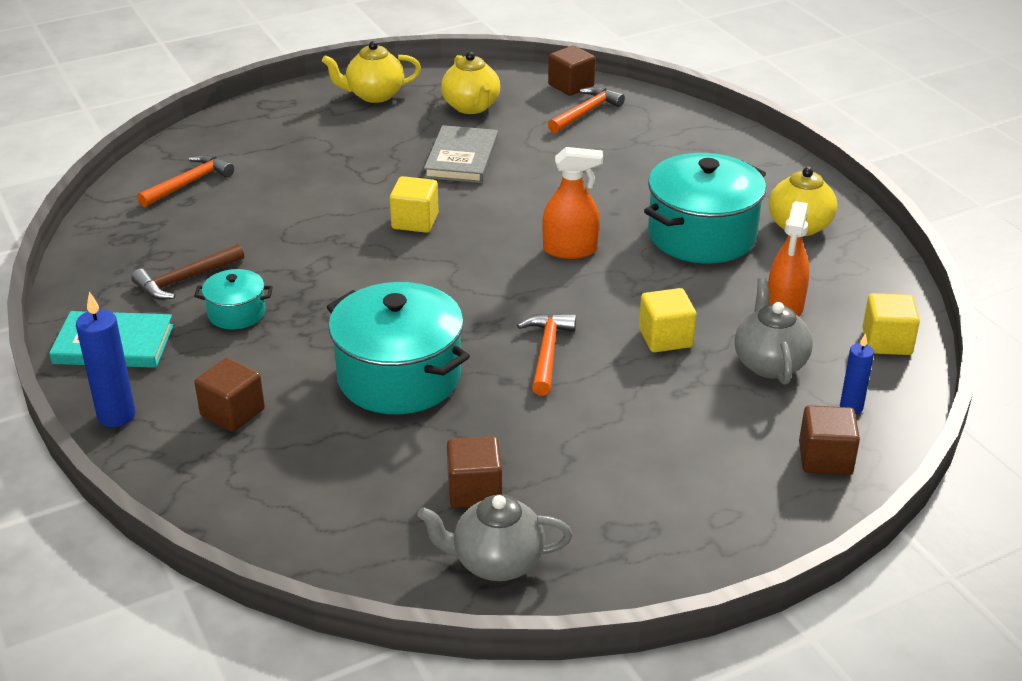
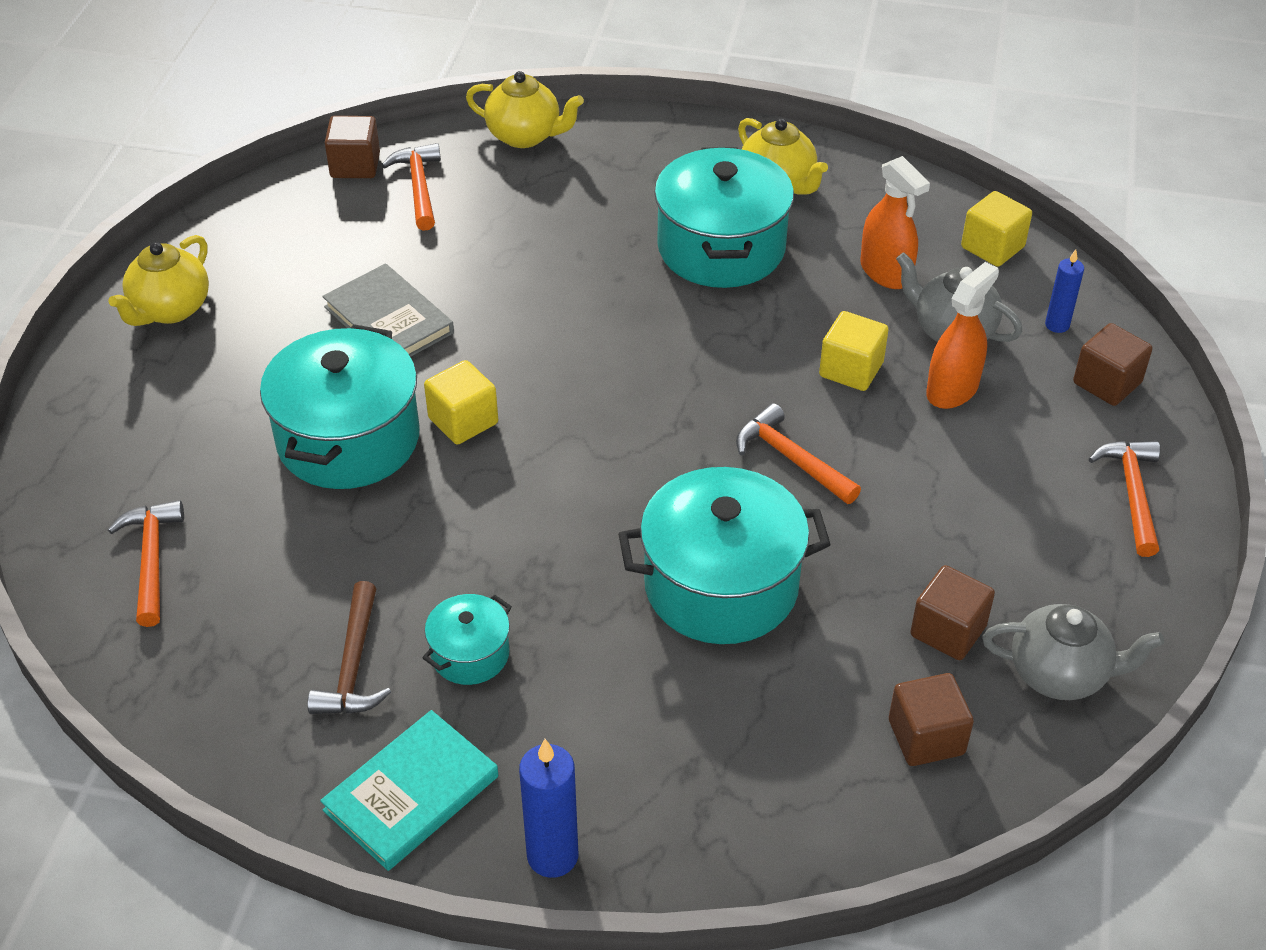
camera: 50 degrees left, 10 degrees up
brown cube [194,357,265,432] -> brown cube moved to [889,673,974,766]
grey teapot [417,495,572,581] -> grey teapot turned 120 degrees counterclockwise [982,604,1164,700]
yellow teapot [441,52,500,114] -> yellow teapot moved to [466,71,584,148]
orange spray bottle [542,147,603,259] -> orange spray bottle moved to [926,262,999,409]
none -> turquoise pot [260,324,420,489]
none -> orange hammer [1089,441,1160,557]

